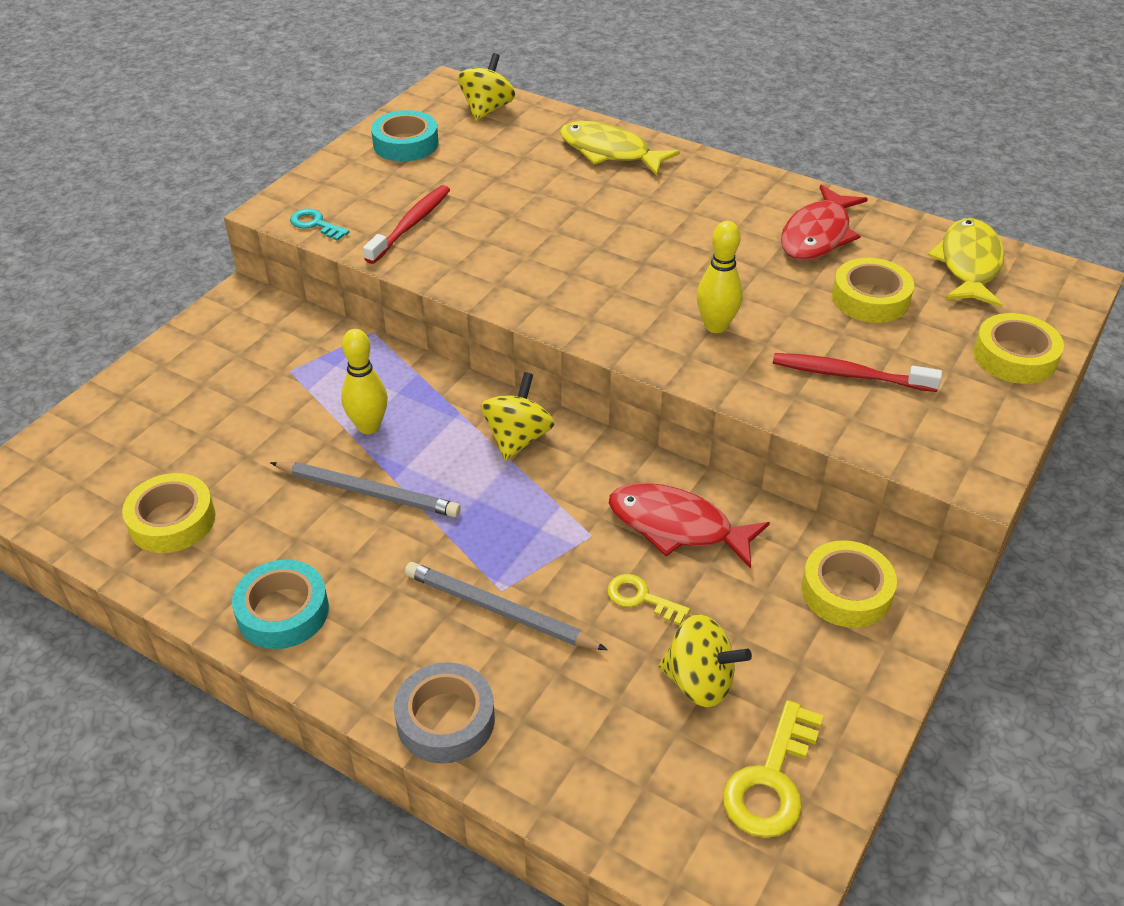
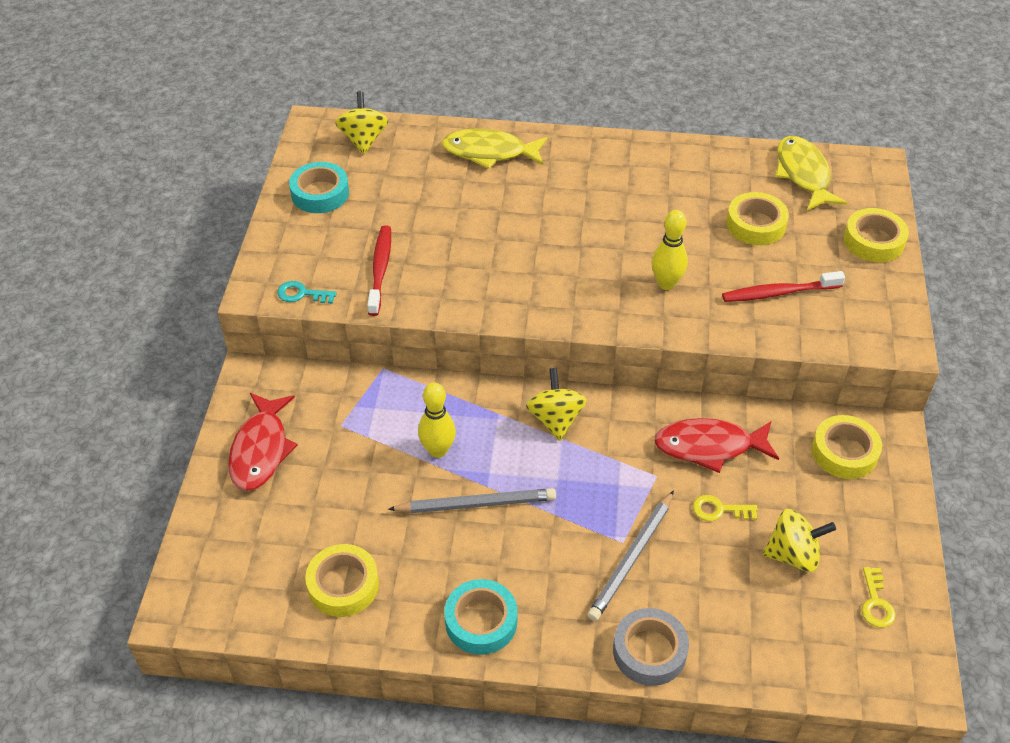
camera: 25 degrees left, 5 degrees up
grey pencil [405,562,608,650] -> grey pencil turned 60 degrees counterclockwise [587,490,674,621]
yellow key [723,700,824,838] -> yellow key [862,567,896,628], size x0.61
red fish [781,185,868,260] -> red fish moved to [228,393,298,491]

